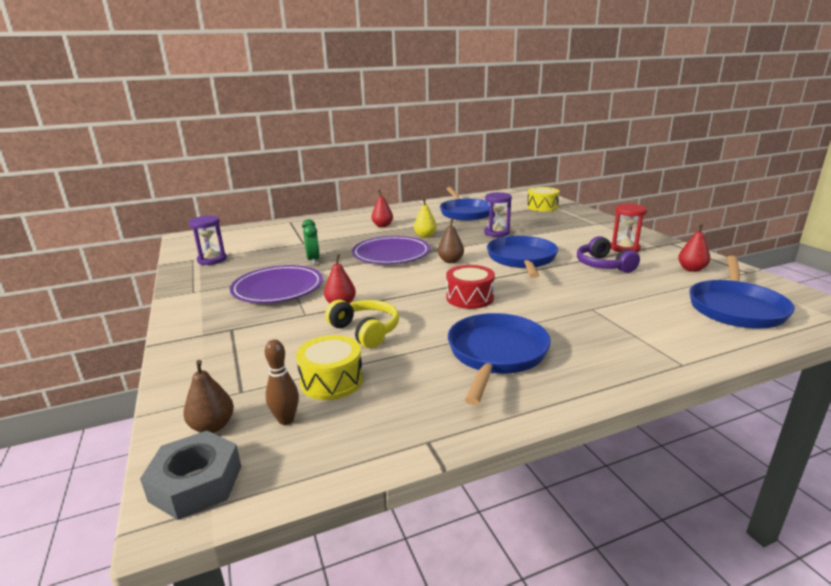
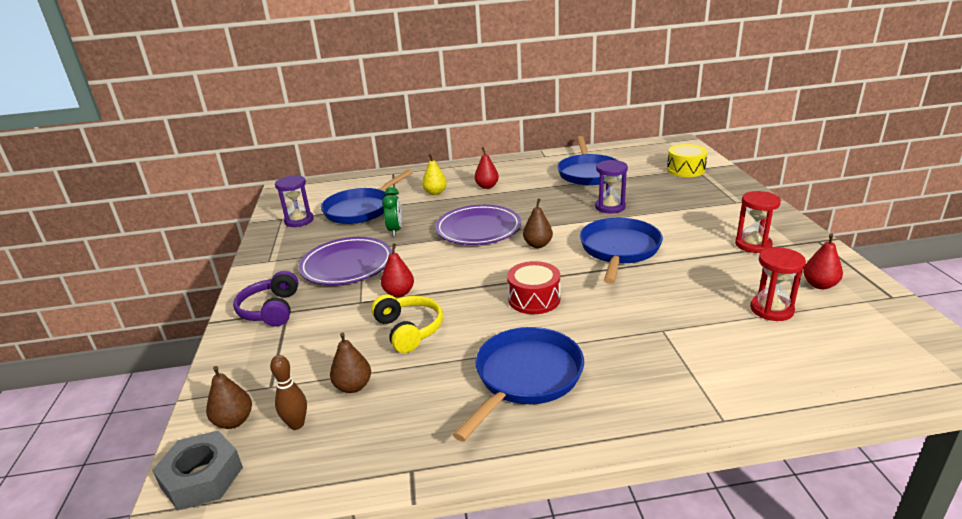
camera: 15 degrees right, 5 degrees up
yellow drum [296,335,363,400] -> brown pear [330,332,371,393]
yellow pear [414,198,437,238] -> yellow pear moved to [422,154,447,195]
purple headphones [577,236,640,273] -> purple headphones moved to [233,271,299,326]
blue pan [689,256,795,329] -> blue pan moved to [321,170,413,224]
none -> red hourglass [750,247,806,321]

